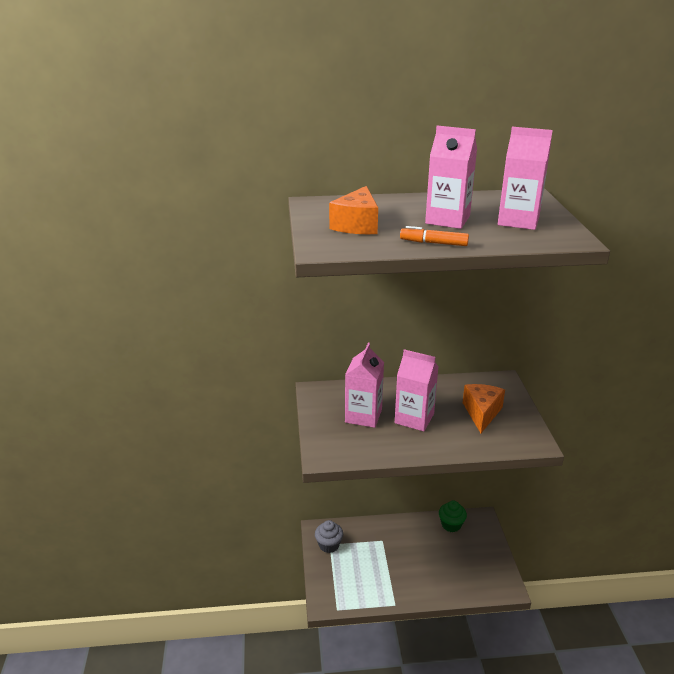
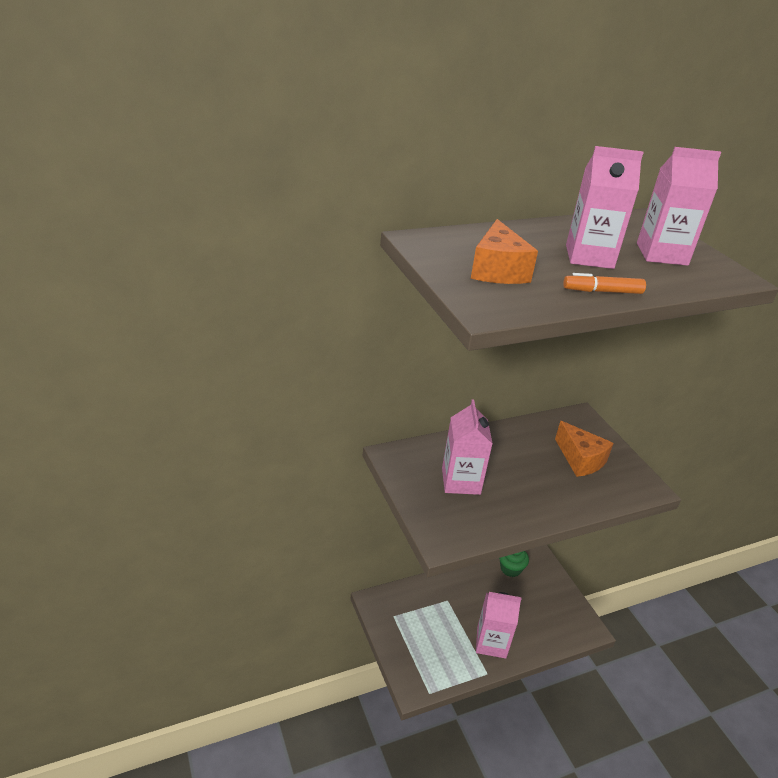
camera: 20 degrees left, 5 degrees up
grey cupcake [315,520,343,553] -> none
pink carton [395,349,439,431] -> pink carton moved to [476,592,522,659]
orange cheese [463,384,505,433] -> orange cheese turned 150 degrees clockwise [555,421,614,477]

